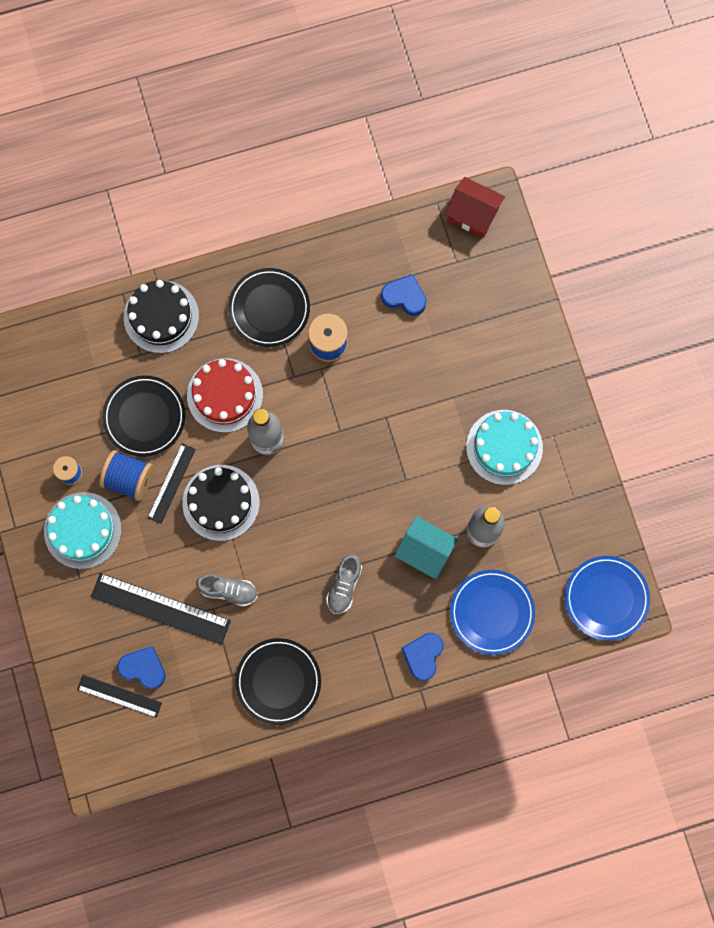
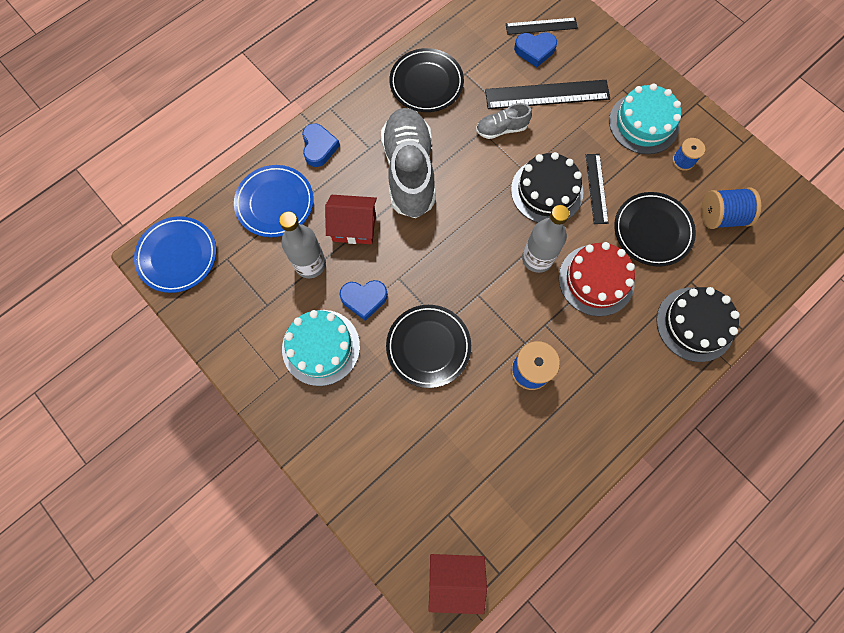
camera: 155 degrees right, 5 degrees down
blue spool [99,450,154,501] -> blue spool moved to [701,188,761,229]
black plate [228,268,310,347] -> black plate moved to [386,305,471,388]
grey shoe [326,554,362,614] -> grey shoe [381,108,436,218], size x2.10
blue heart [381,274,426,316] -> blue heart moved to [339,280,388,321]
turquoise house [394,516,458,579] -> red house [325,195,377,244]

